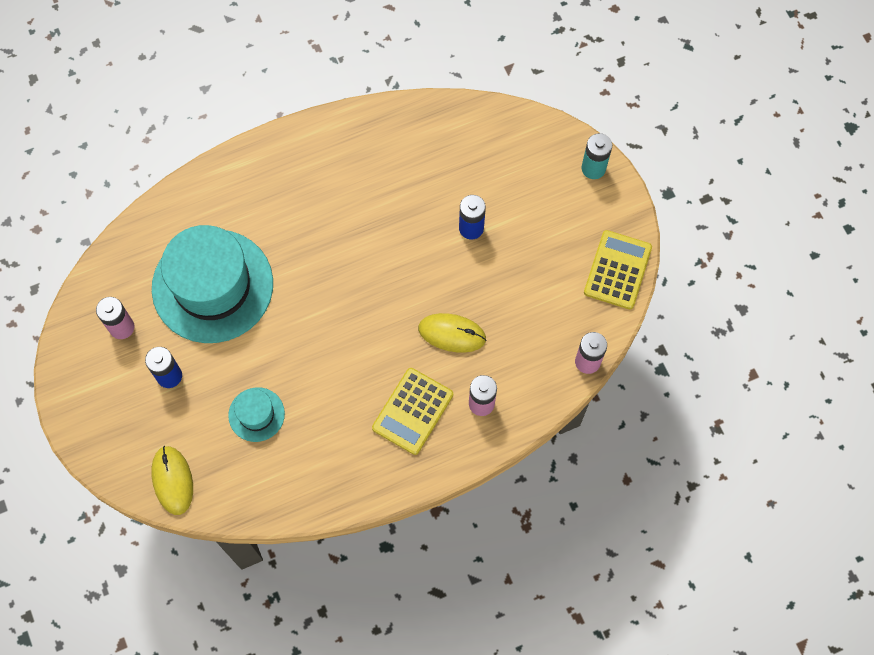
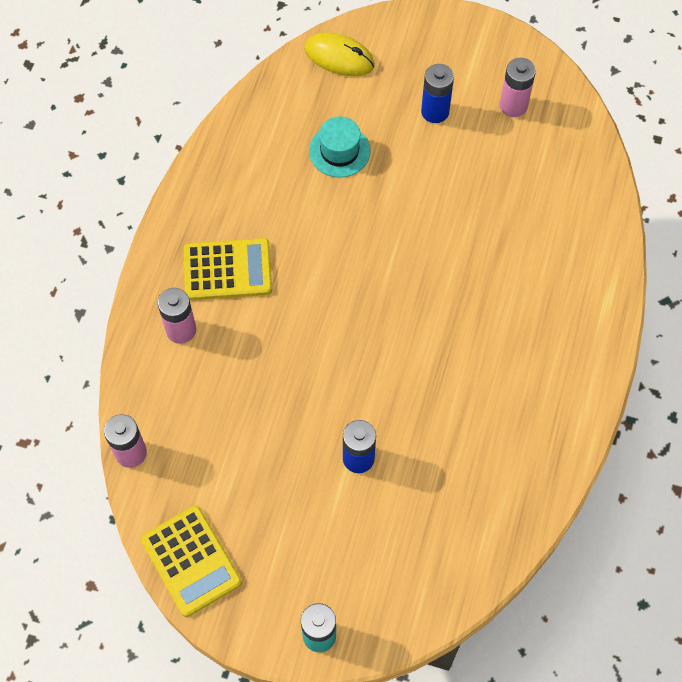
camera: 130 degrees right, 5 degrees down
turquoise hat [152,225,273,343] -> none
yellow calculator [372,368,453,455] -> yellow calculator turned 105 degrees clockwise [184,238,272,300]
yellow mouse [418,313,486,353] -> none

